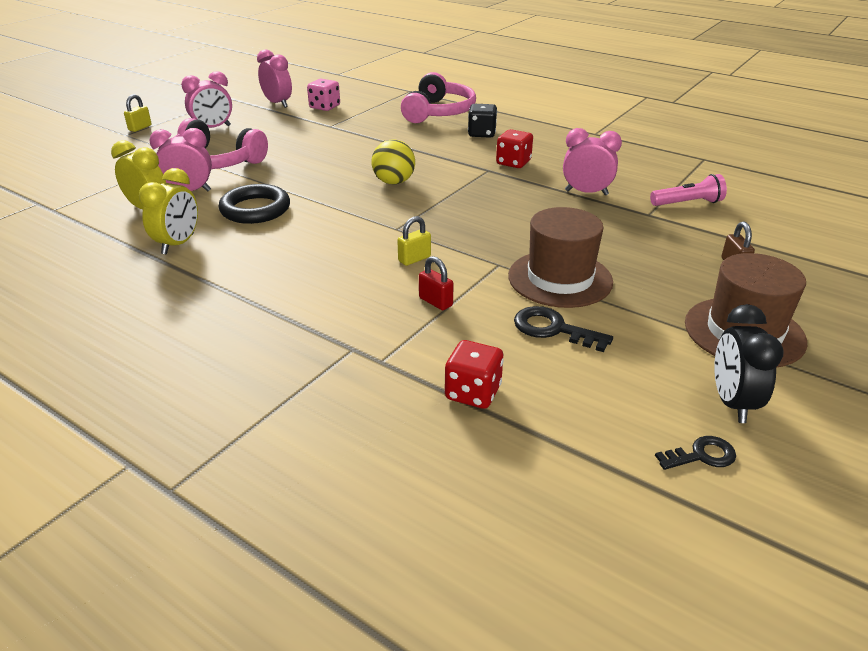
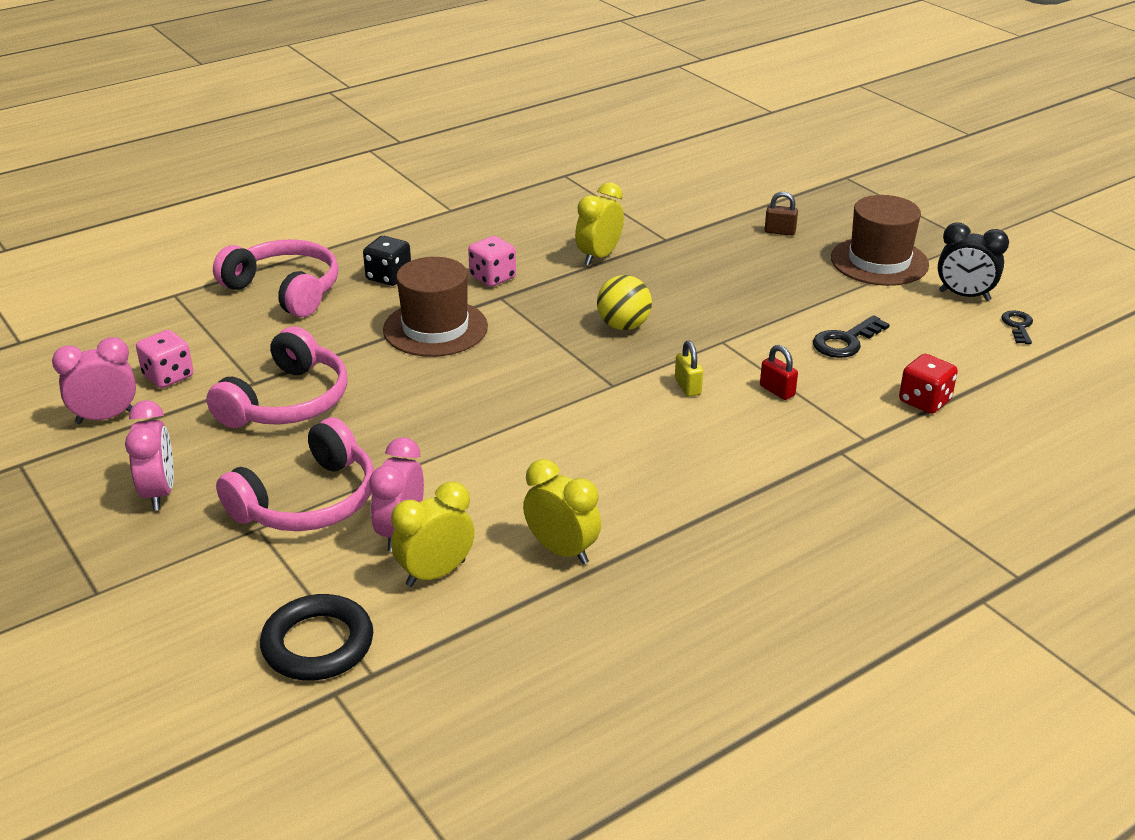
camera: 70 degrees left, 0 degrees up
yellow padlock [124,94,152,132] -> none
black ring [219,184,290,224] -> black ring moved to [260,594,373,681]
yellow ball [371,139,415,184] -> yellow ball moved to [597,275,652,330]
red padlock [419,256,454,310] -> red padlock turned 75 degrees clockwise [760,345,798,400]
red dice [496,129,533,168] -> pink dice [468,236,516,287]
brown hat [508,207,613,308] -> brown hat moved to [383,257,488,357]
pink clock [563,128,622,195] -> yellow clock [575,182,624,266]
pink flashlight [650,174,727,206] -> none
none -> pink headphones [206,326,348,428]

